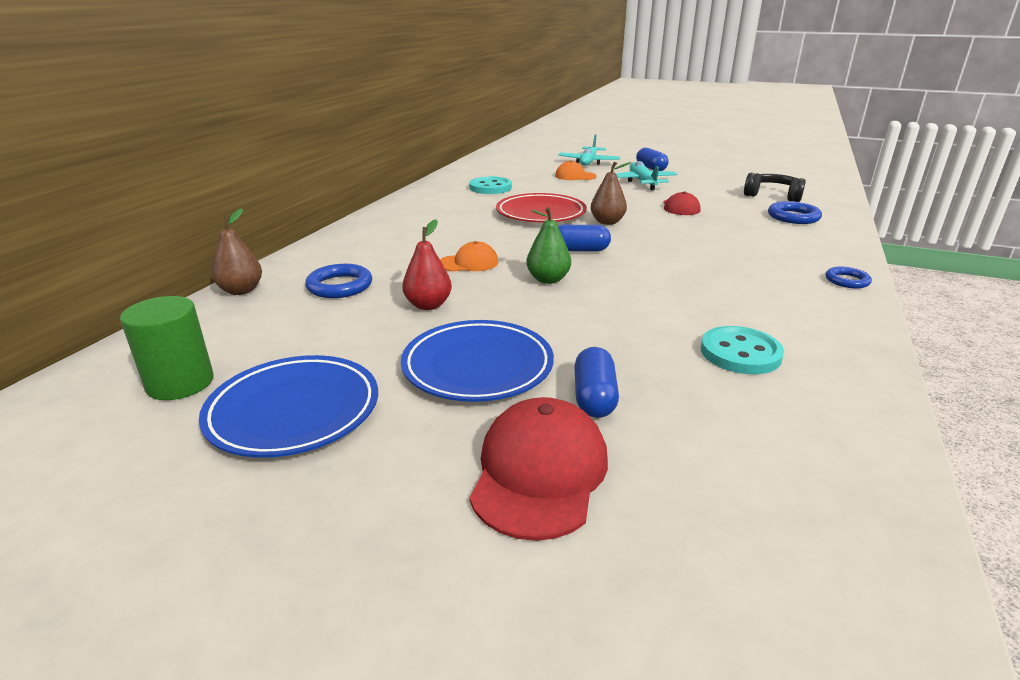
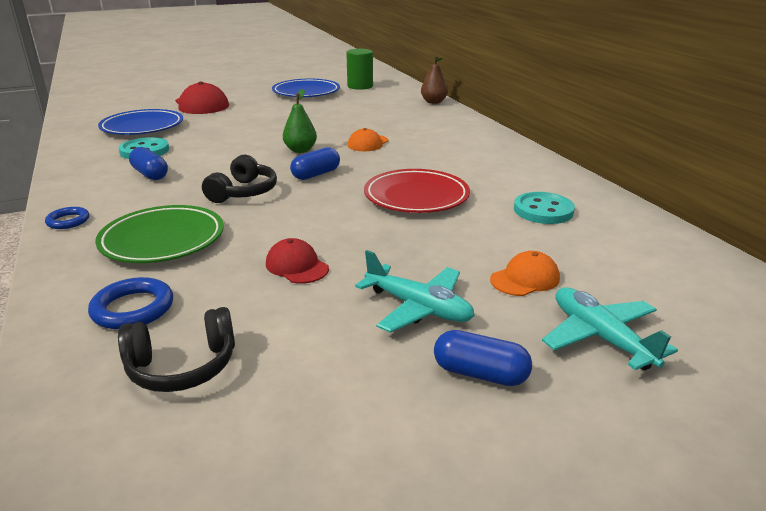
camera: 135 degrees right, 0 degrees up
blue ring [305,264,372,298] -> none
blue plate [401,320,554,402] -> blue plate moved to [98,109,183,135]
red pear [402,219,452,310] -> none
blue capsule [574,347,619,418] -> blue capsule moved to [129,147,168,180]
brown pear [590,162,631,225] -> none
none -> green plate [95,205,224,263]
none -> black headphones [202,155,277,203]

